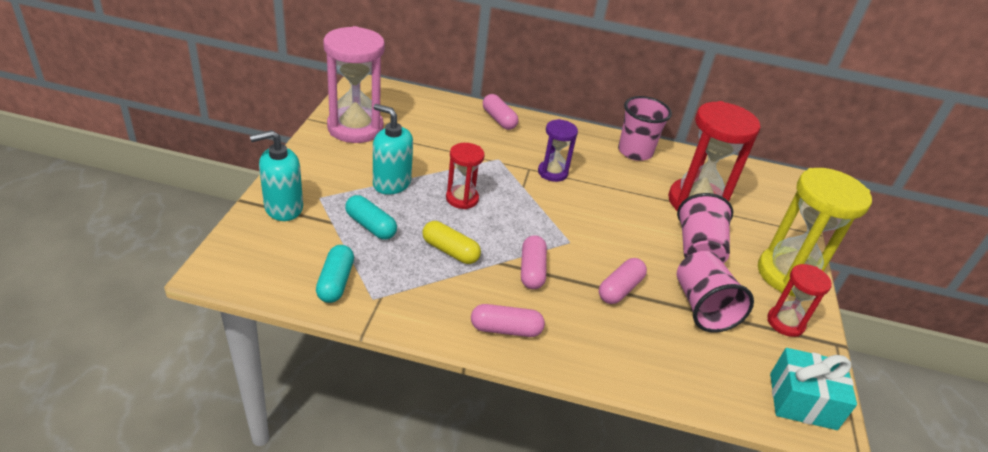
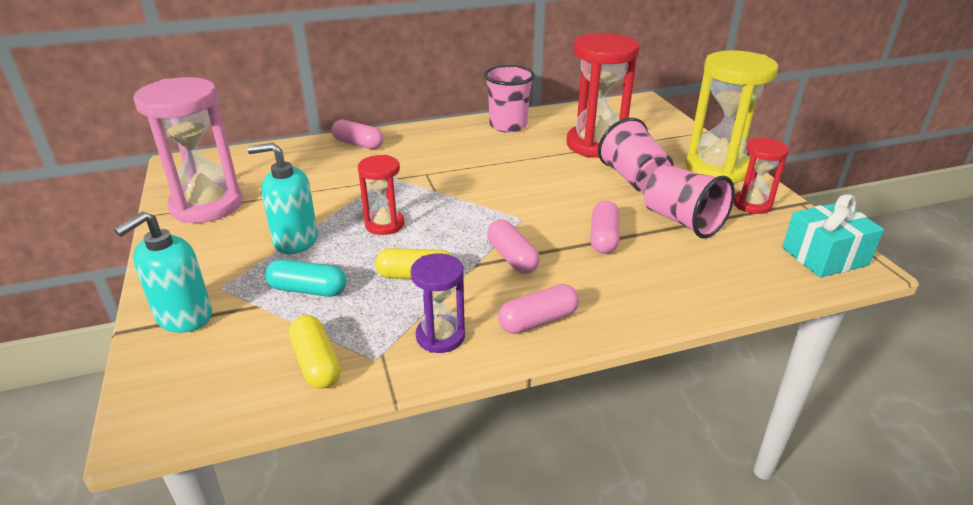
camera: 25 degrees left, 5 degrees down
turquoise capsule [316,245,354,303] -> yellow capsule [289,315,341,389]
purple hourglass [538,119,578,182] -> purple hourglass moved to [411,253,465,353]

